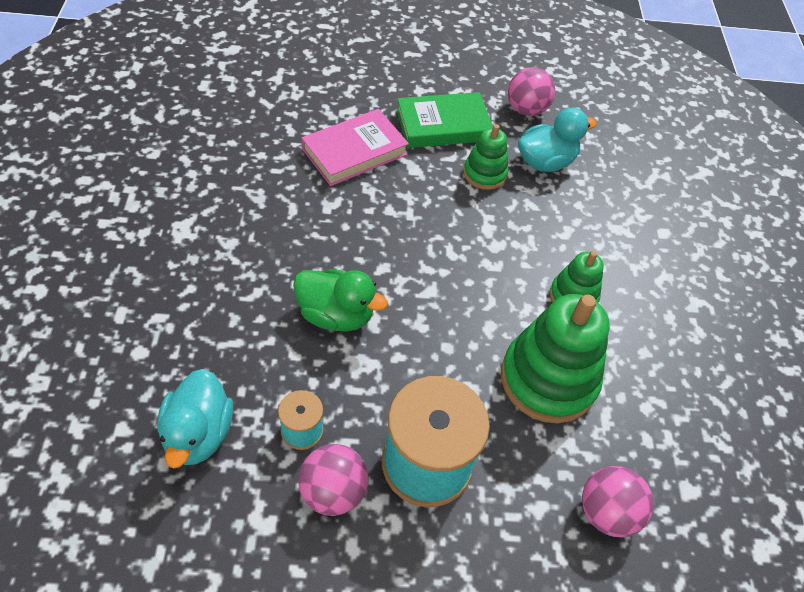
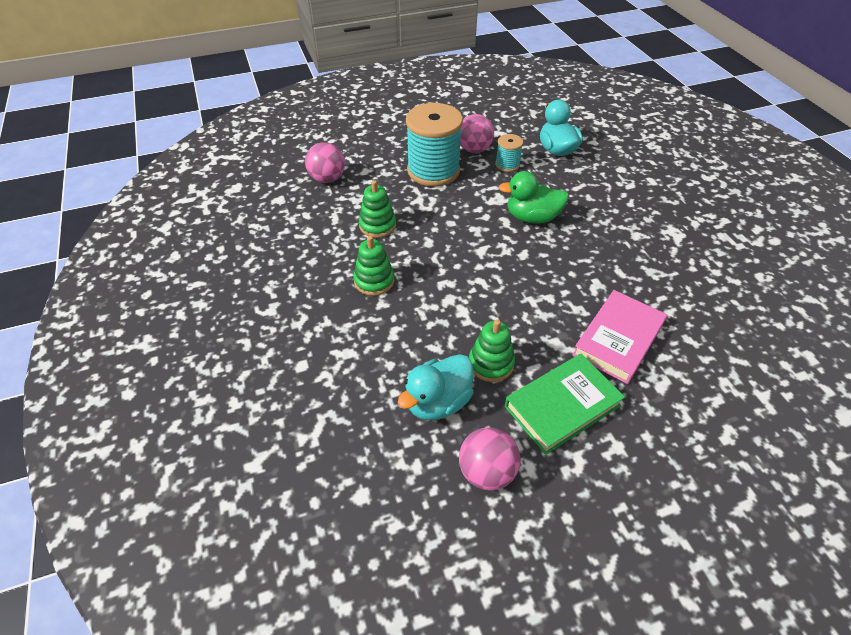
camera: 165 degrees right, 5 degrees down
green stacking toy [501,294,610,423] -> green stacking toy [359,180,396,238], size x0.54

